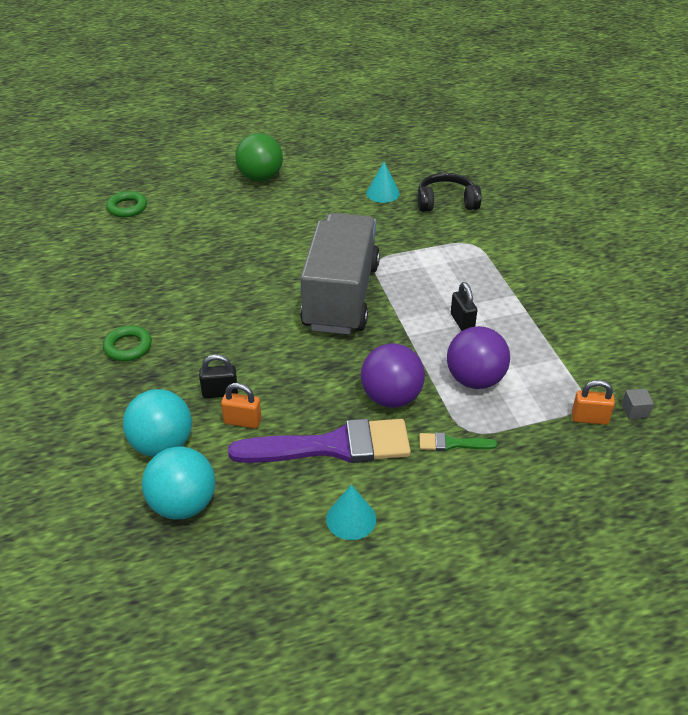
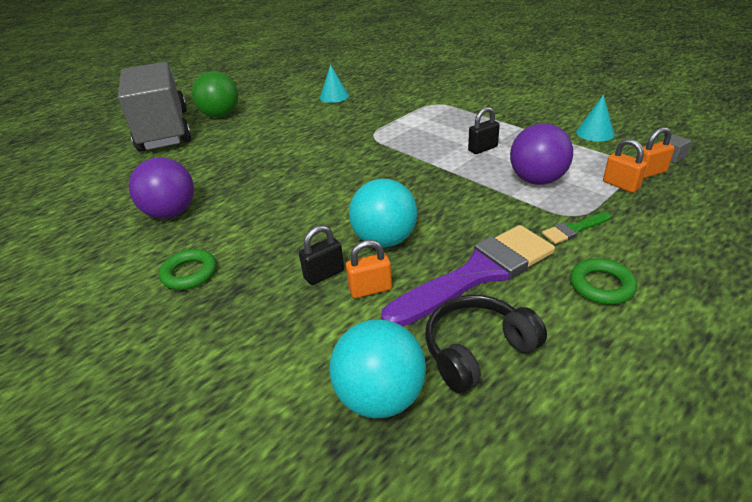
camera: 25 degrees left, 5 degrees down
green ring [106,191,147,217] -> green ring moved to [570,258,637,305]
turquoise ball [123,389,192,457] -> turquoise ball moved to [349,179,418,248]
grey truck [300,213,380,334] -> grey truck moved to [118,62,191,152]
turquoise cone [326,485,376,540] -> turquoise cone moved to [576,95,615,142]
purple ball [361,343,425,408] -> purple ball moved to [129,157,194,219]
black headphones [417,173,481,212] -> black headphones moved to [425,295,547,393]
black padlock [451,282,477,331] -> black padlock turned 75 degrees counterclockwise [468,107,500,154]
none -> orange padlock [603,139,647,193]

